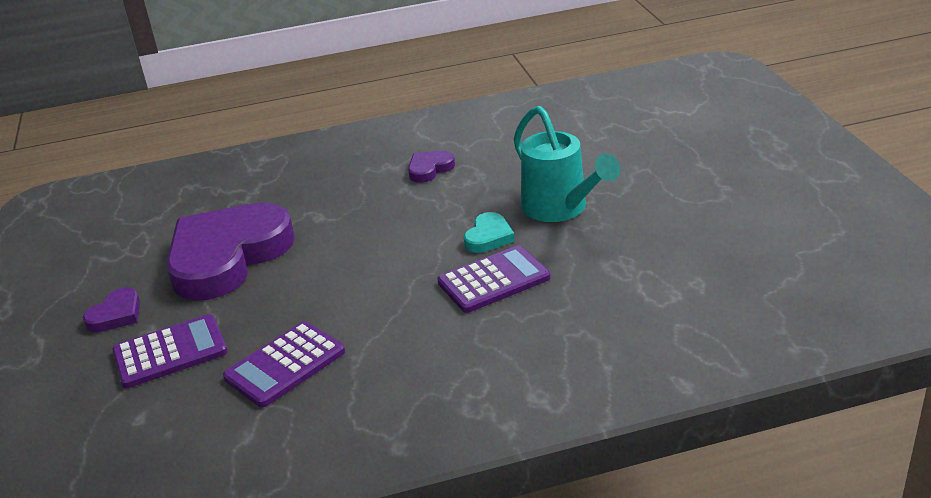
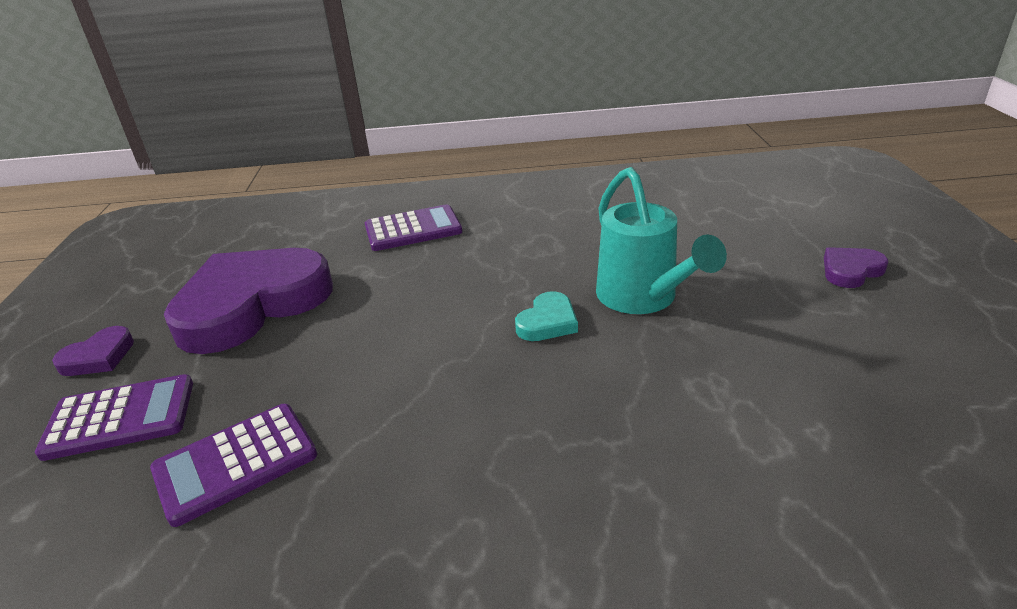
camera: 10 degrees right, 0 degrees up
purple heart [408,151,455,183] -> purple heart moved to [824,247,888,288]
purple calculator [437,245,550,313] -> purple calculator moved to [365,204,462,251]

